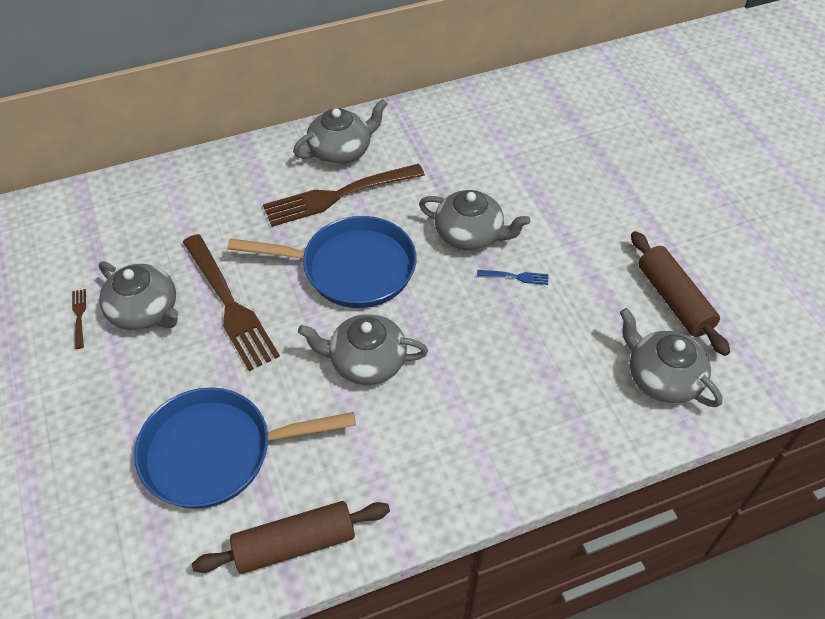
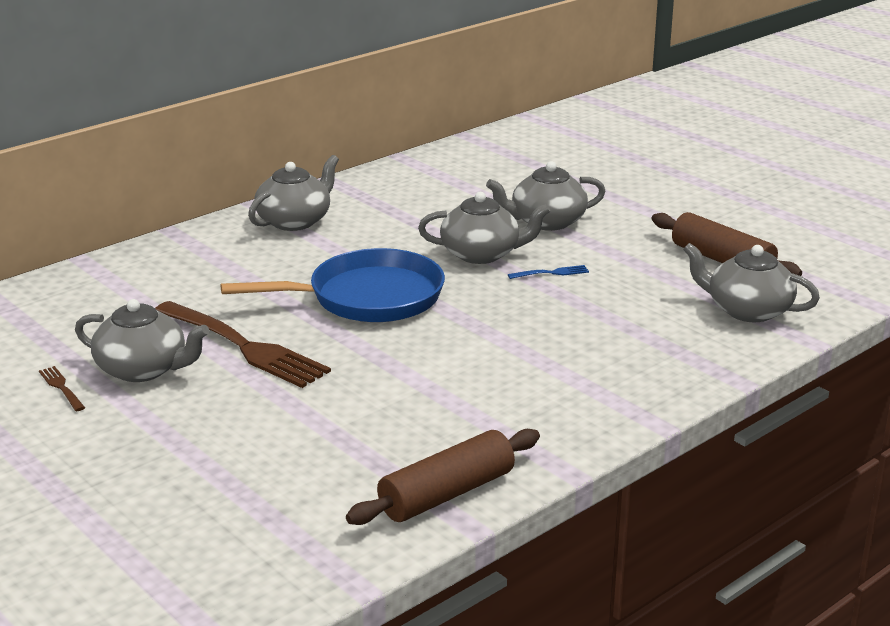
camera: 20 degrees left, 25 degrees down
blue pan [134,387,356,509] -> none
brown fork [263,164,425,227] -> none
grey teapot [298,314,428,385] -> grey teapot moved to [486,161,606,231]

